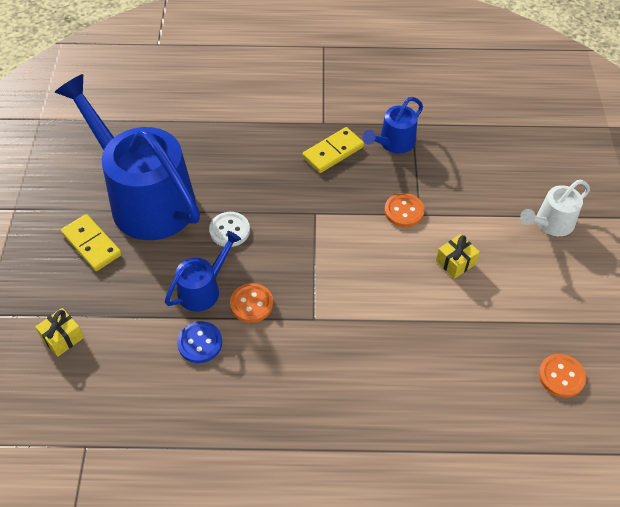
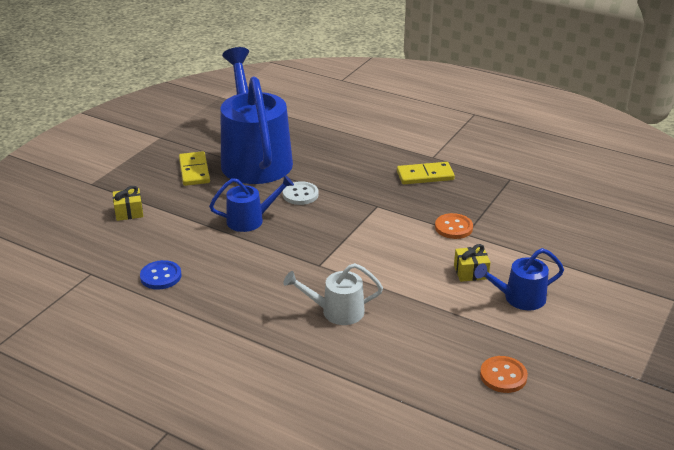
camera: 30 degrees right, 20 degrees down
blue button [177,321,222,363] -> blue button moved to [140,260,182,290]
orange button [230,283,273,323] -> none
blue watering can [362,97,423,153] -> blue watering can moved to [474,248,564,310]
white watering can [520,180,590,236] -> white watering can moved to [283,263,383,325]

